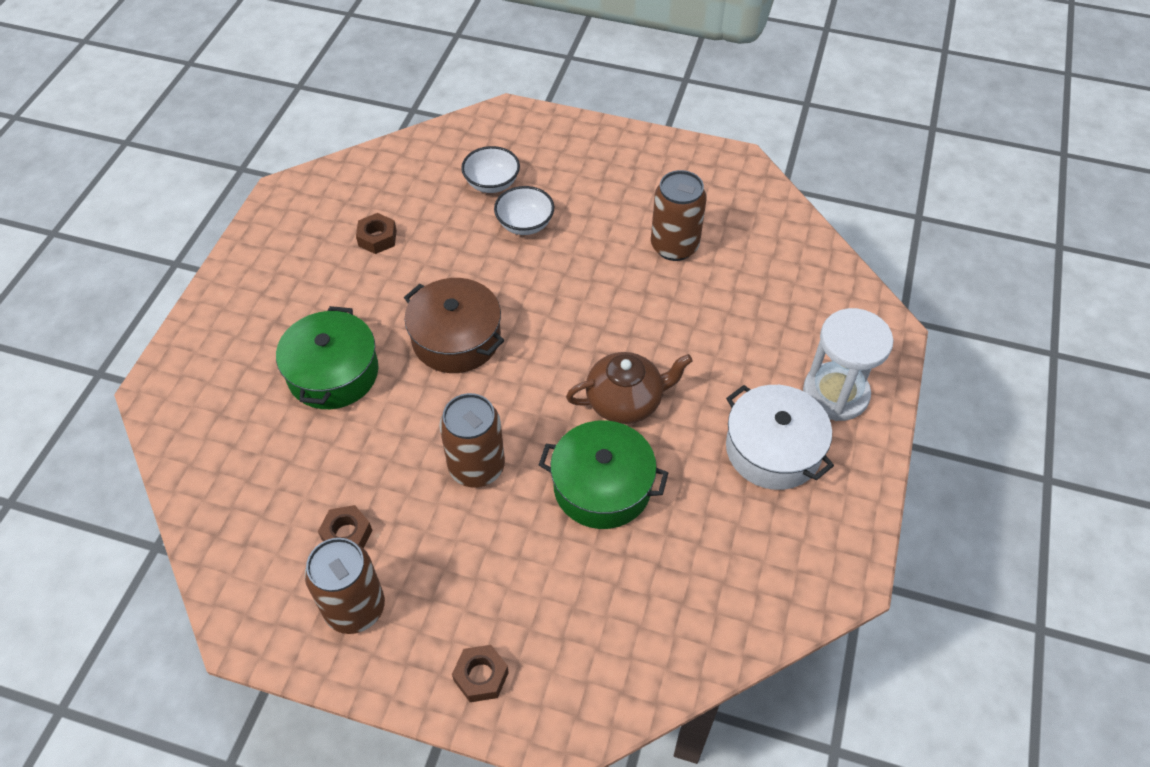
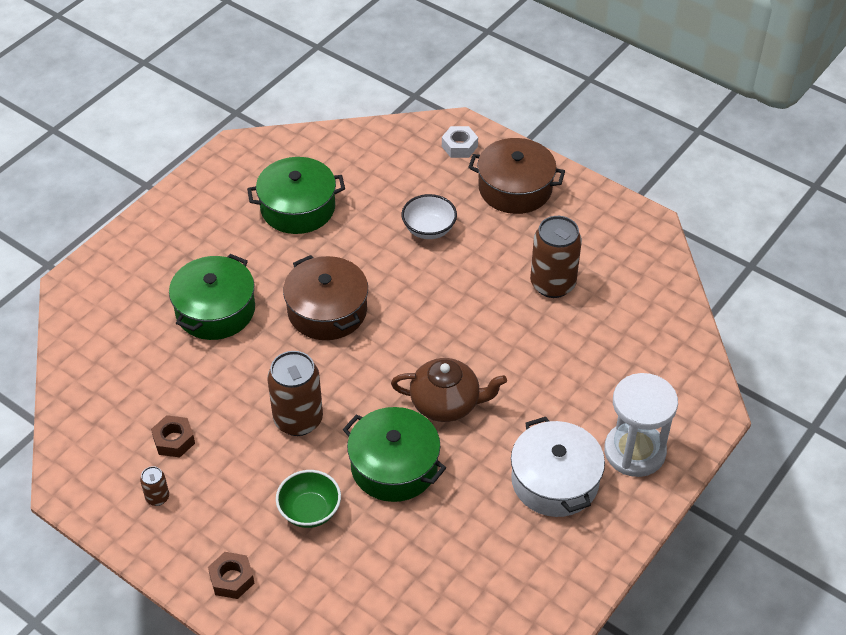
camera: 20 degrees right, 5 degrees down
brown can [305,538,385,634] -> brown can [140,466,169,506], size x0.46
brown nut [356,213,397,254] -> green pot [247,157,345,234]
white bowl [461,146,520,193] -> none
none -> green bowl [276,470,341,528]
none -> white nut [442,126,478,158]
none -> brown pot [468,138,565,214]

